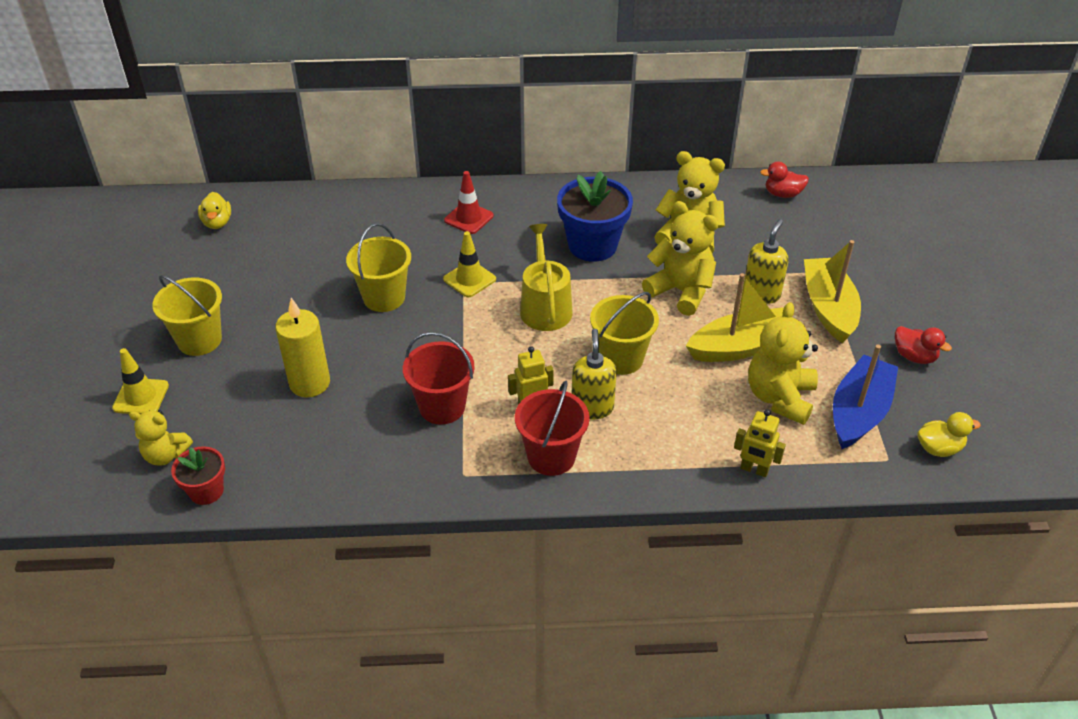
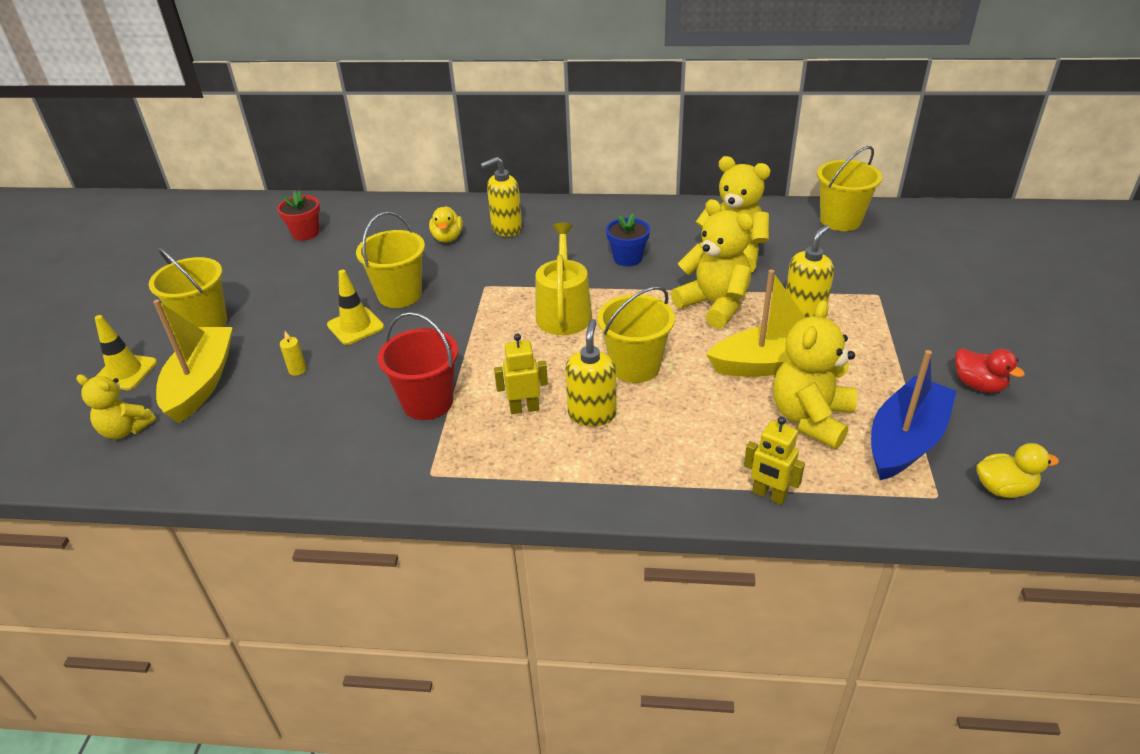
camera: 10 degrees right, 5 degrees down
red flower pot [171,446,225,505] -> red flower pot moved to [277,191,320,241]
yellow duck [198,192,231,229] -> yellow duck moved to [429,206,463,242]
yellow candle [275,298,330,397] -> yellow candle [280,331,306,376], size x0.41
yellow traffic cone [443,231,496,297] -> yellow traffic cone moved to [327,270,384,345]
red traffic cone [444,171,494,234] -> yellow soap dispenser [480,157,522,237]
red bucket [515,380,590,476] -> none
blue flower pot [557,171,633,262] -> blue flower pot [606,213,650,266], size x0.55
red duck [760,161,809,198] -> yellow bucket [817,146,882,231]
yellow boat [804,240,861,343] -> yellow boat moved to [153,300,233,423]

